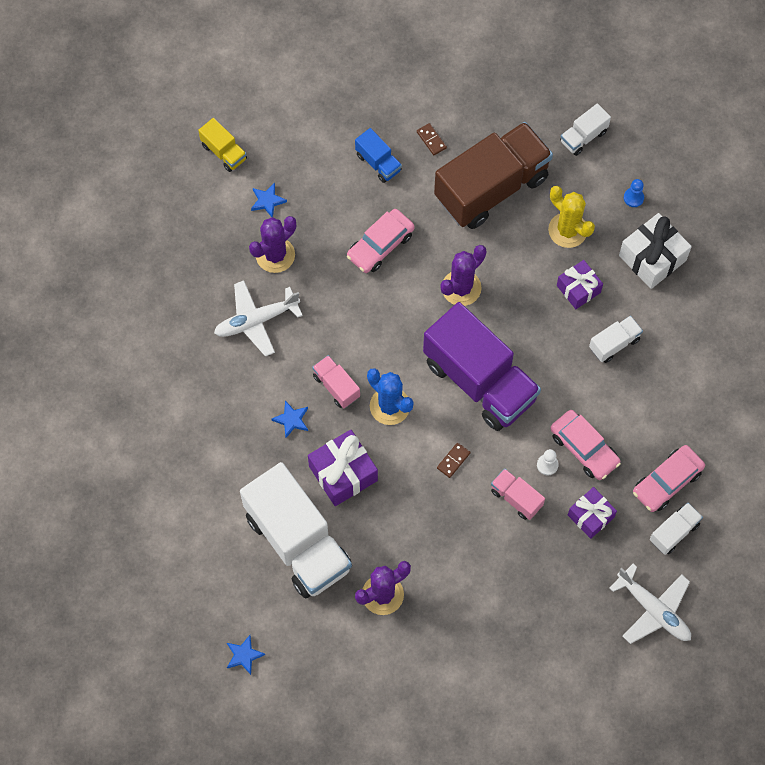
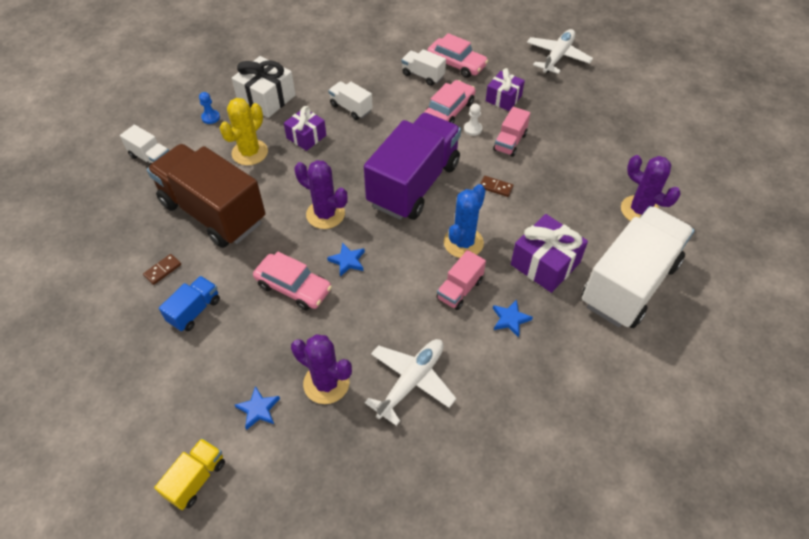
camera: 105 degrees left, 15 degrees down
white plane [214,281,303,356] -> white plane turned 105 degrees counterclockwise [364,339,457,426]
blue star [227,635,265,675] -> blue star moved to [327,242,365,277]
white truck [650,503,703,555] -> white truck moved to [402,49,446,86]

